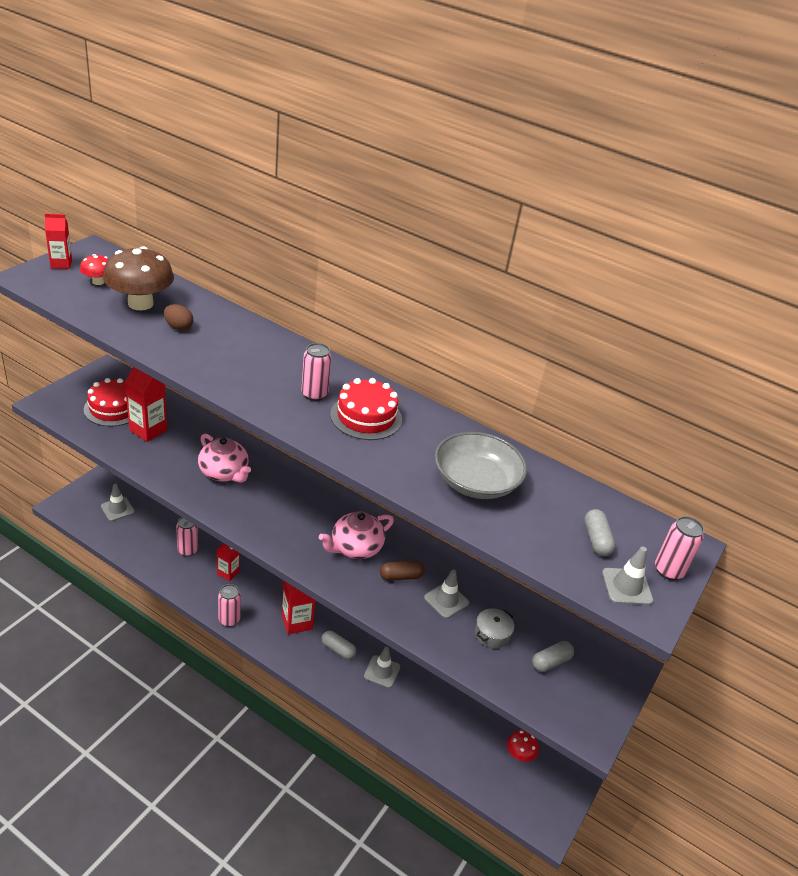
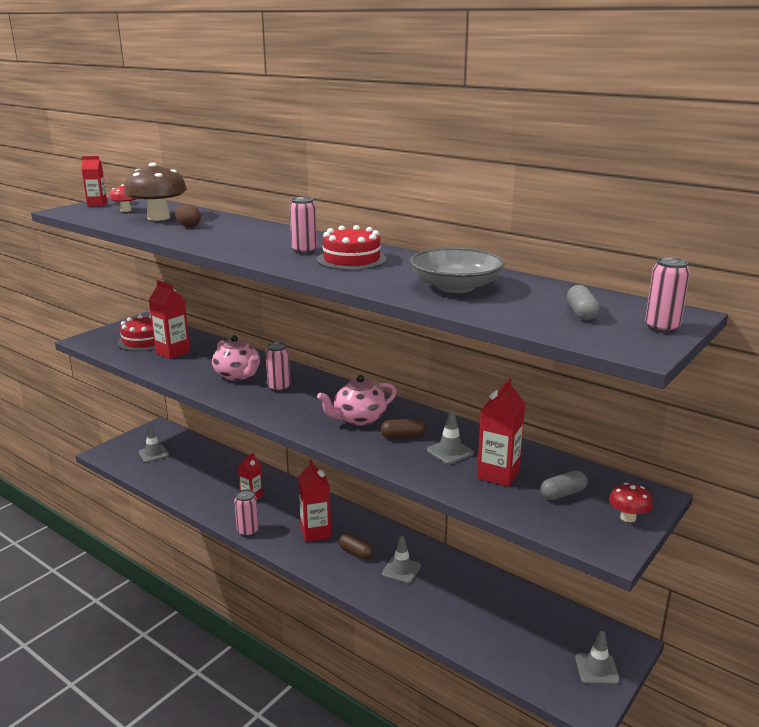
camera: 10 degrees right, 15 degrees down
pink can [176,517,198,557] -> pink can moved to [266,342,290,392]
grey capsule [321,631,357,659] -> brown capsule [339,533,374,560]
grey pot [475,609,514,649] -> red carton [477,378,525,487]
red mushroom [507,730,539,762] -> red mushroom moved to [609,483,653,522]
grey traffic cone [602,547,653,605] -> grey traffic cone moved to [575,631,620,685]

